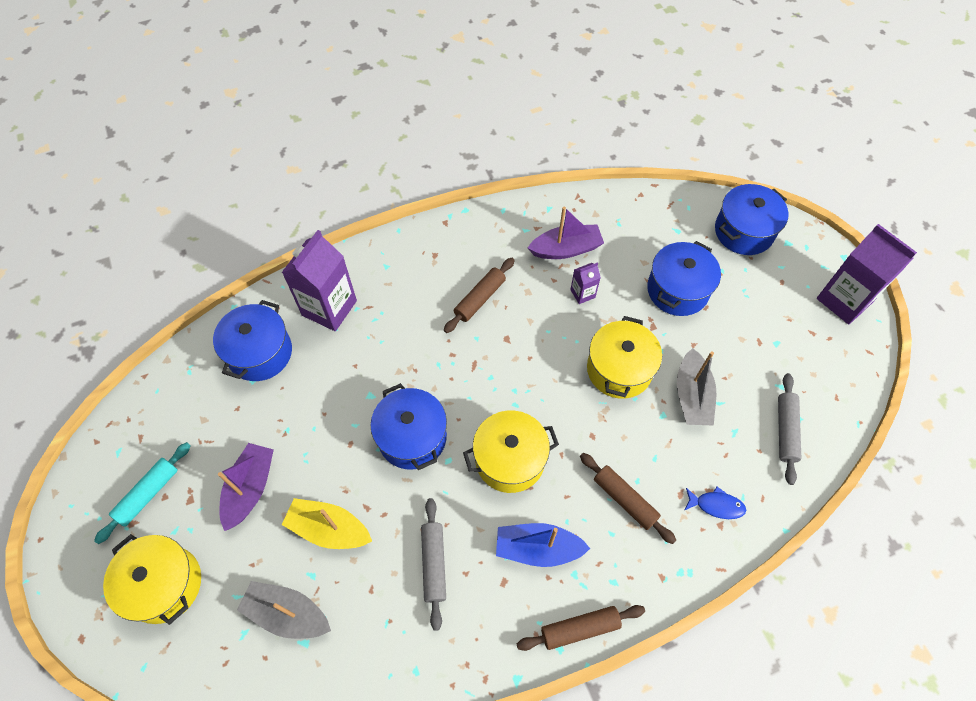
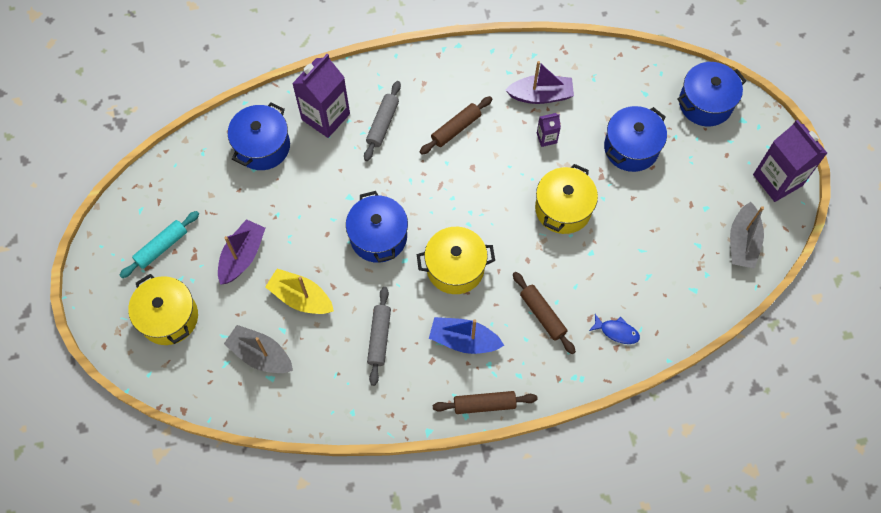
camera: 10 degrees right, 5 degrees up
grey boat [677,348,716,426] -> grey boat moved to [730,202,764,269]
grey rolling pin [778,373,802,485] -> grey rolling pin moved to [364,81,401,161]

